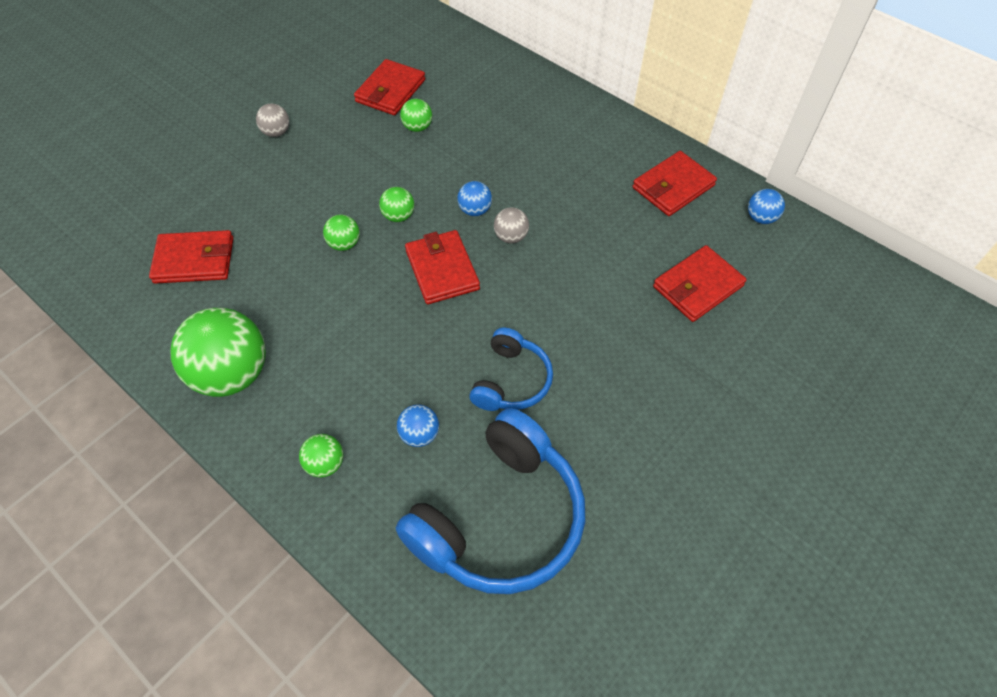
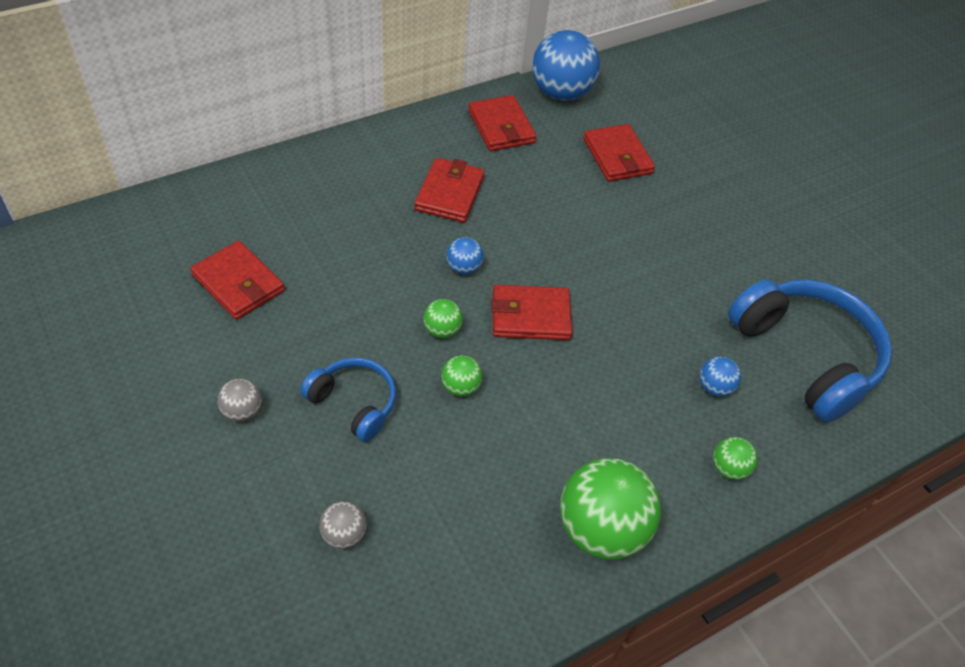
camera: 75 degrees left, 5 degrees down
red wallet [149,230,233,284] -> red wallet moved to [414,158,485,223]
green ball [400,99,432,132] -> none
blue headphones [469,328,553,411] -> blue headphones moved to [300,358,396,442]
grey ball [494,207,529,243] -> grey ball moved to [319,501,366,549]
blue ball [748,189,785,224] -> blue ball [532,30,600,101], size x2.15

